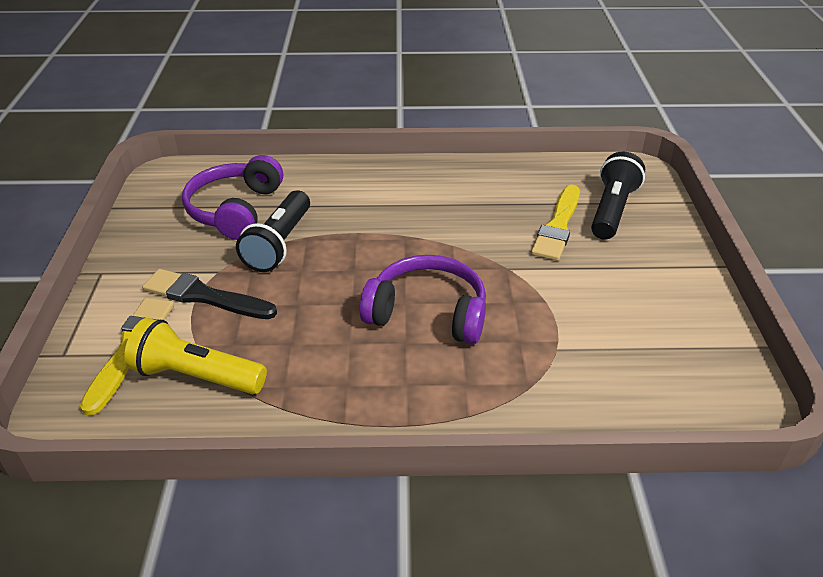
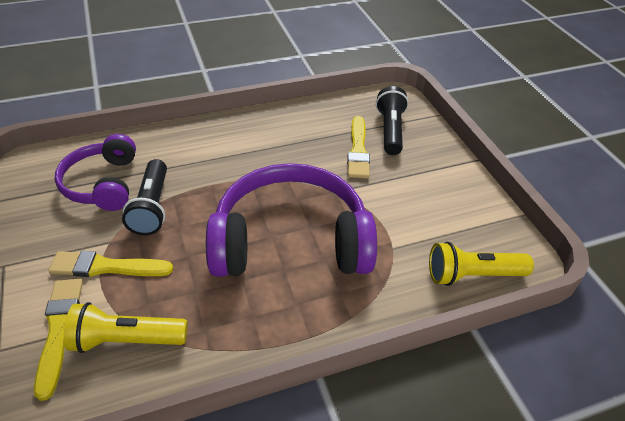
camera: 20 degrees left, 5 degrees up
black brush [142,269,277,319] -> yellow brush [48,251,173,277]
purple headphones [360,255,486,344] -> purple headphones [206,163,377,277], size x1.69
none -> yellow flashlight [429,242,534,286]

